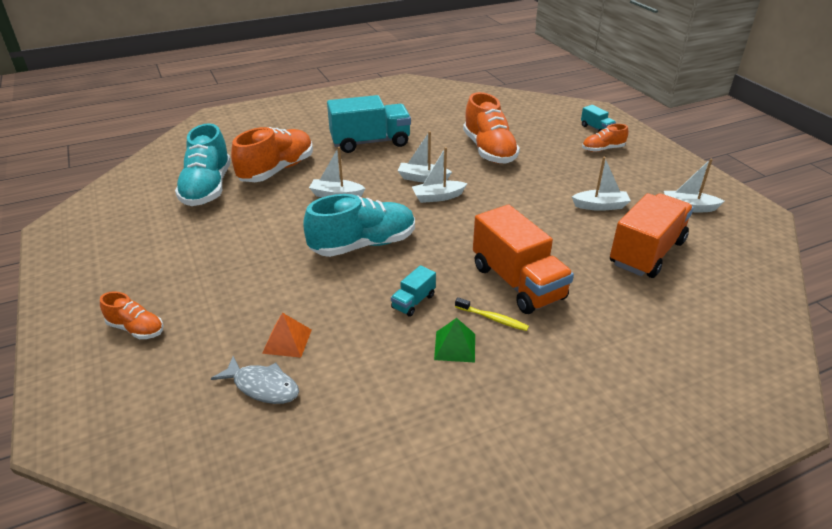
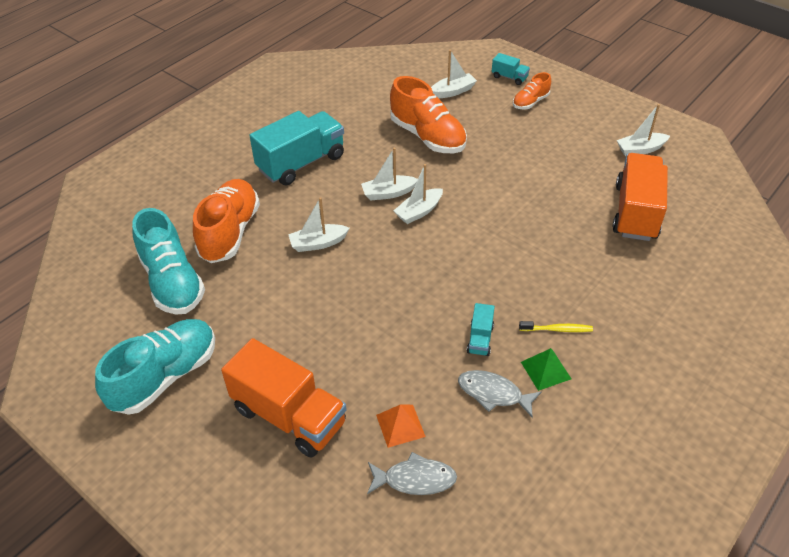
camera: 25 degrees left, 10 degrees up
orange shoe [100,291,163,339] -> none
turquoise shoe [303,194,415,257] -> turquoise shoe moved to [95,319,215,415]
orange truck [473,204,574,314] -> orange truck moved to [221,338,347,458]
white boat [572,157,631,211] -> white boat moved to [431,50,477,98]
none -> grey fish [458,370,542,418]

